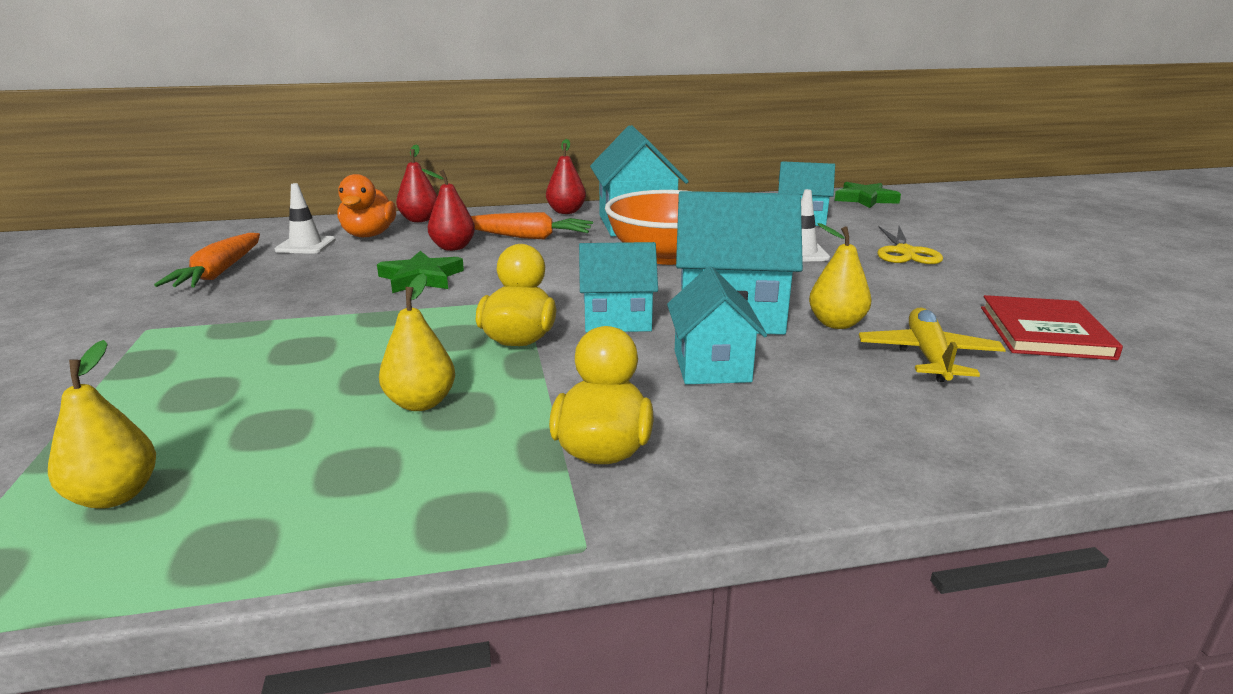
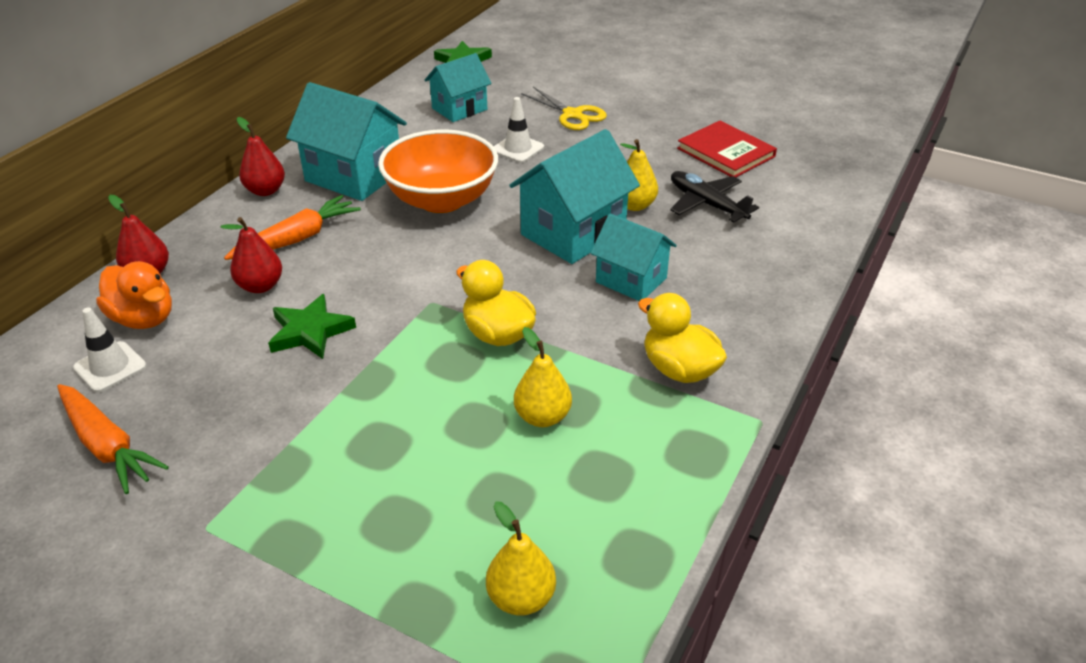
camera: 50 degrees left, 15 degrees up
turquoise house [579,242,658,332] -> none
yellow plane [859,308,1006,382] -> black plane [670,171,759,222]

